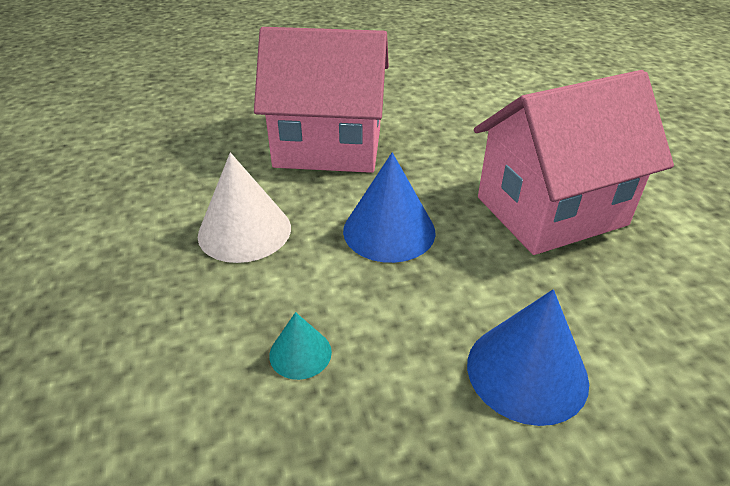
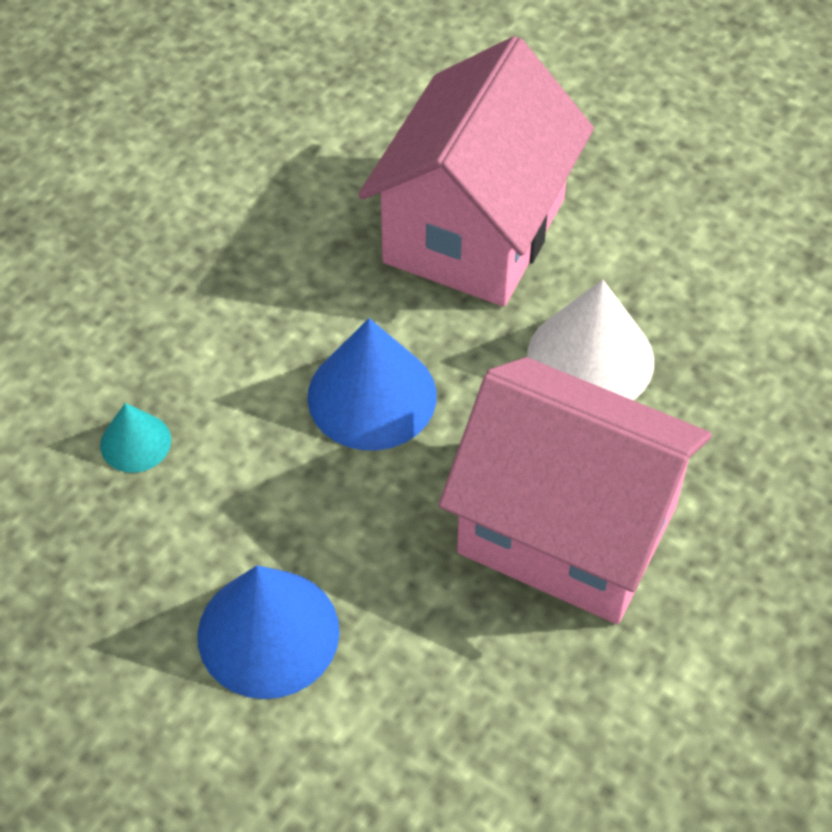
camera: 50 degrees right, 15 degrees up
white cone [198,153,291,263] -> white cone moved to [527,279,654,400]
pink house [254,27,389,173] -> pink house turned 60 degrees clockwise [358,36,594,307]

